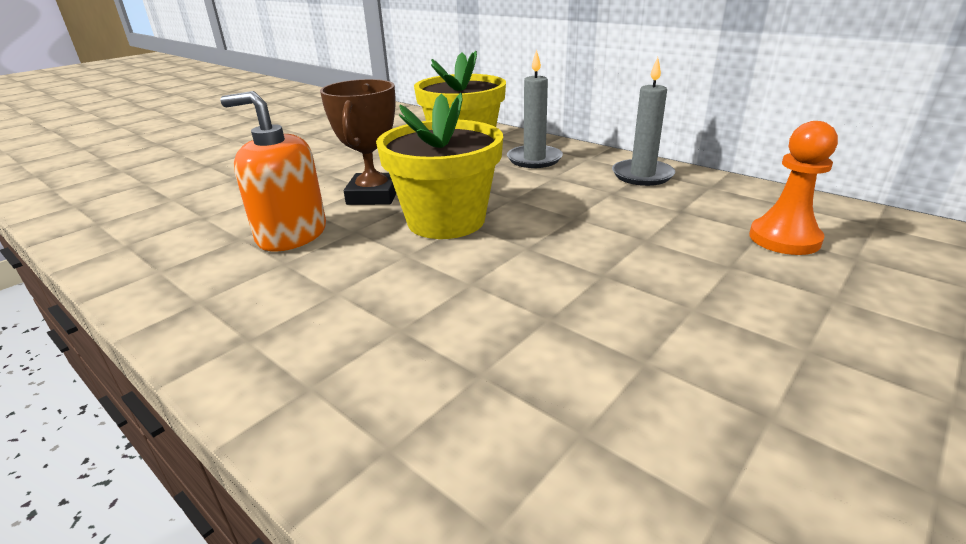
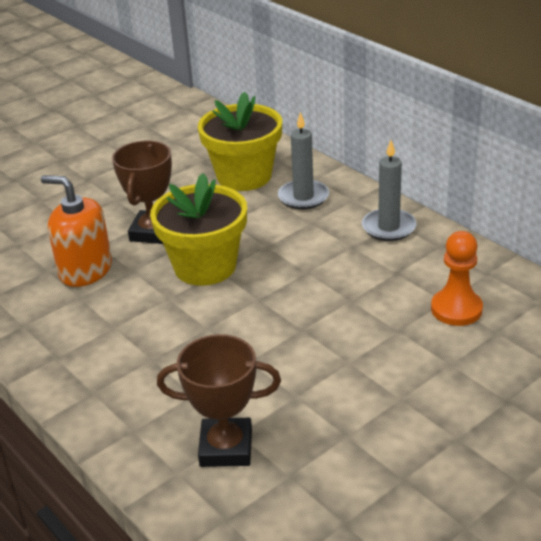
camera: 10 degrees right, 5 degrees up
none -> brown trophy [157,334,281,467]

